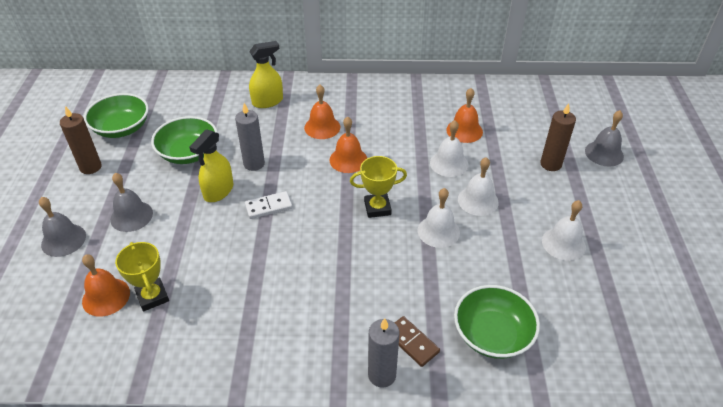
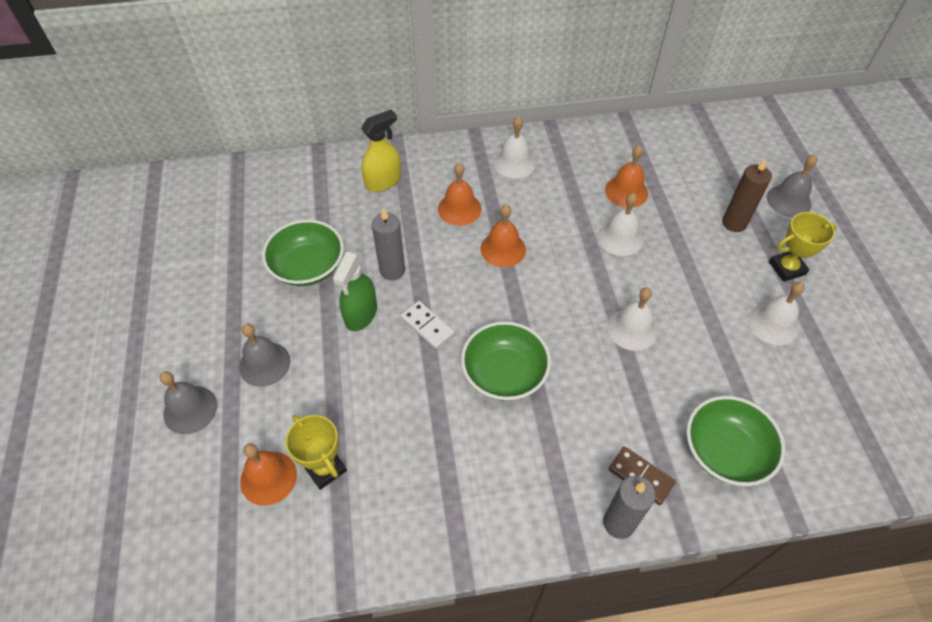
camera: 10 degrees left, 10 degrees up
brown candle [60,106,102,174] -> none
green bowl [84,93,149,138] -> green bowl moved to [461,321,551,401]
yellow spray bottle [190,129,234,202] -> green spray bottle [333,251,377,331]
white domino [245,191,292,219] -> white domino turned 75 degrees clockwise [401,301,455,349]
yellow trophy [350,156,407,218] -> yellow trophy moved to [769,212,837,282]
white bell [458,157,499,216] -> white bell moved to [494,116,535,178]

